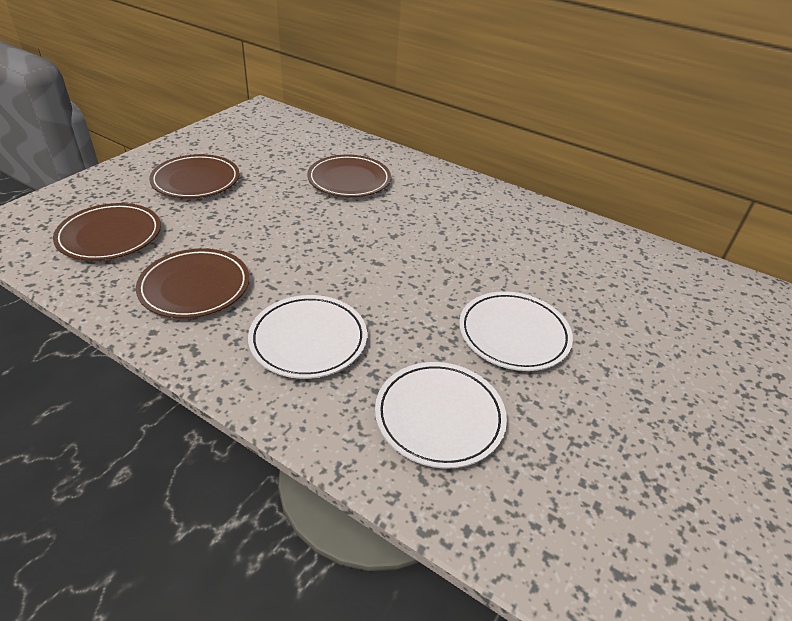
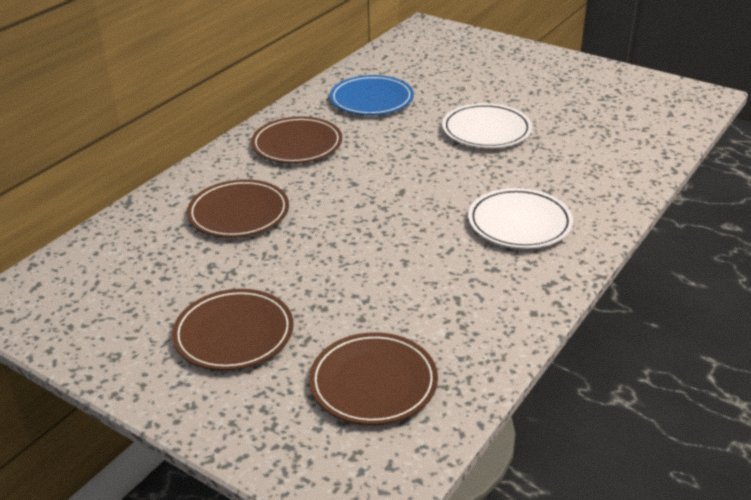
camera: 85 degrees left, 5 degrees down
brown plate [136,248,249,318] -> brown plate moved to [251,116,342,163]
white plate [375,362,507,469] -> none
none -> blue plate [330,75,414,115]

